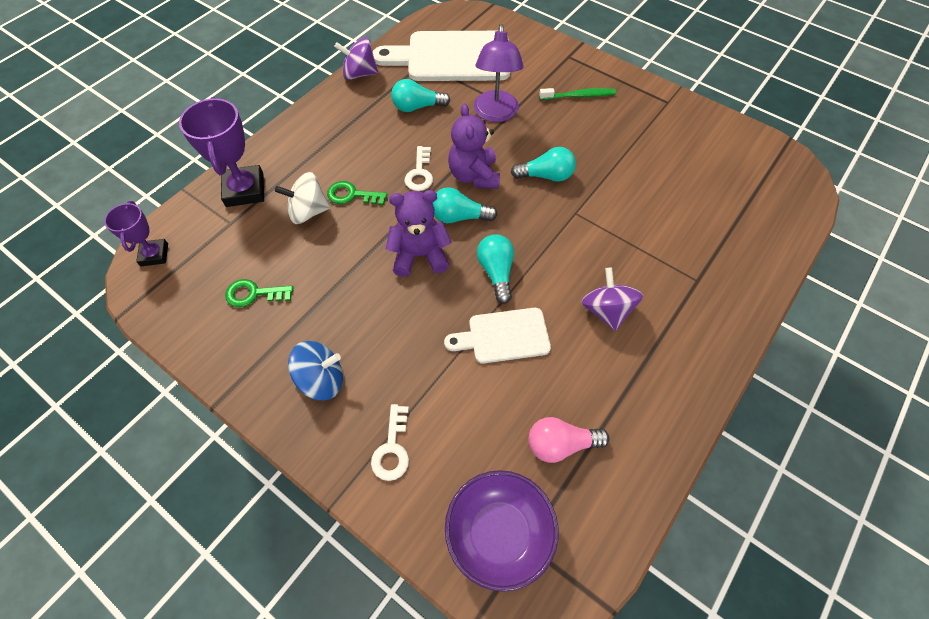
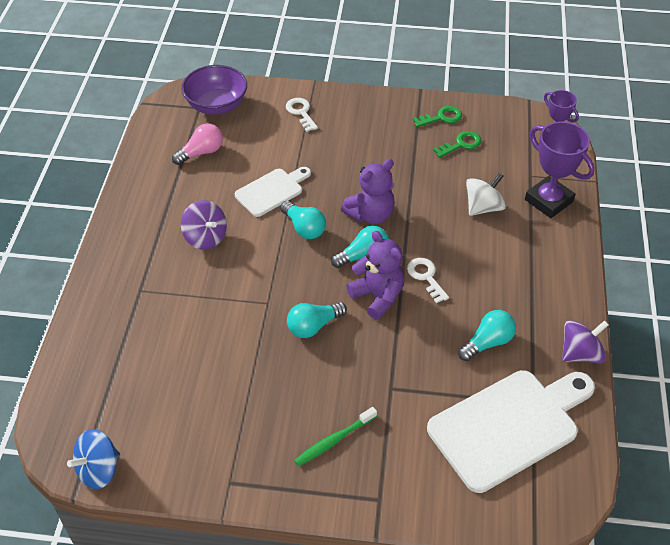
camera: 150 degrees right, 10 degrees down
blue spinning top [288,341,343,400] -> blue spinning top moved to [67,429,120,489]
green key [327,181,387,205] -> green key moved to [413,106,462,127]
purple lamp [474,24,524,122] -> none

